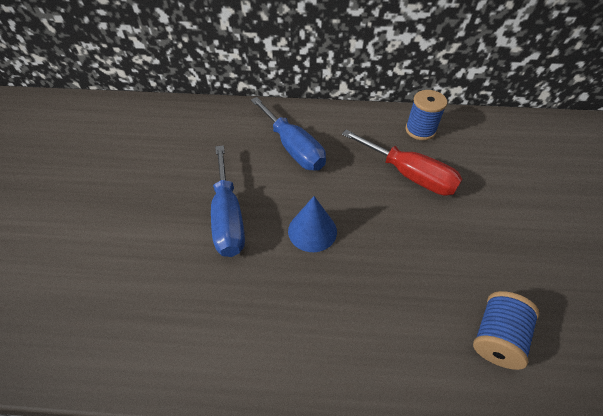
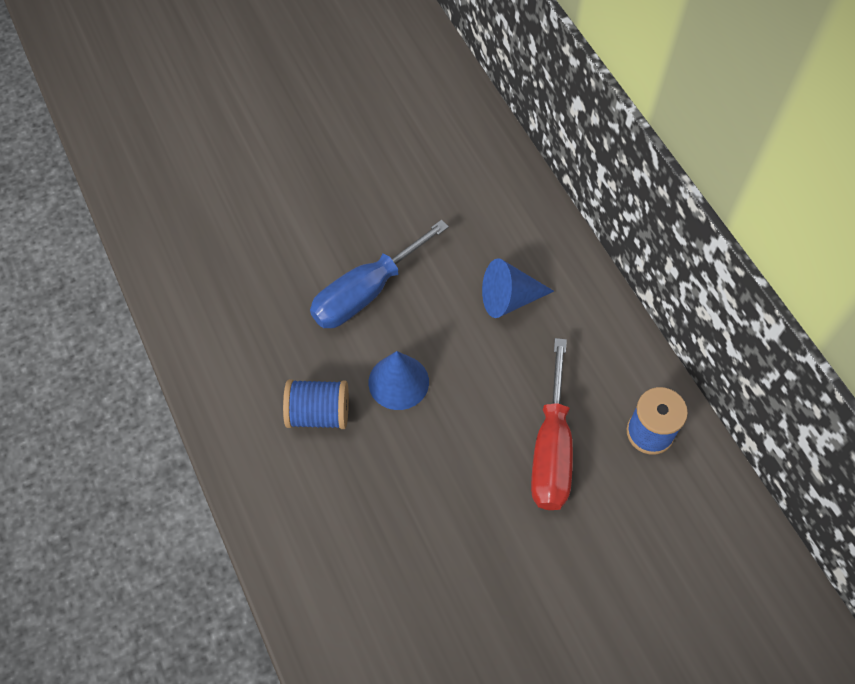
camera: 60 degrees right, 10 degrees up
blue screwdriver [251,97,326,170] -> blue cone [482,258,554,318]
blue spool [473,291,539,370] -> blue spool moved to [283,379,349,429]

